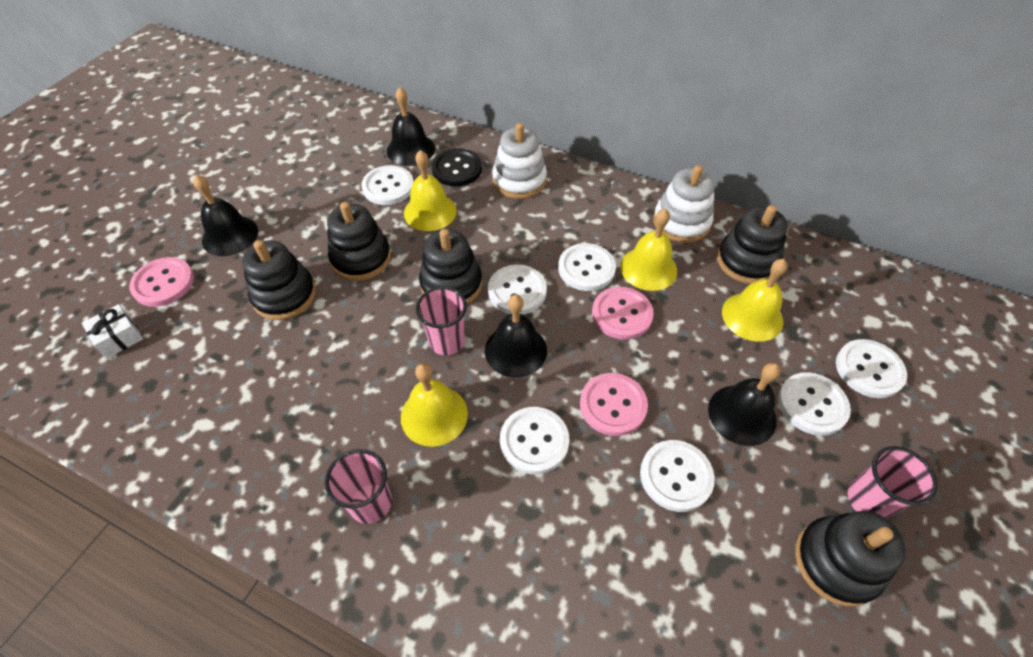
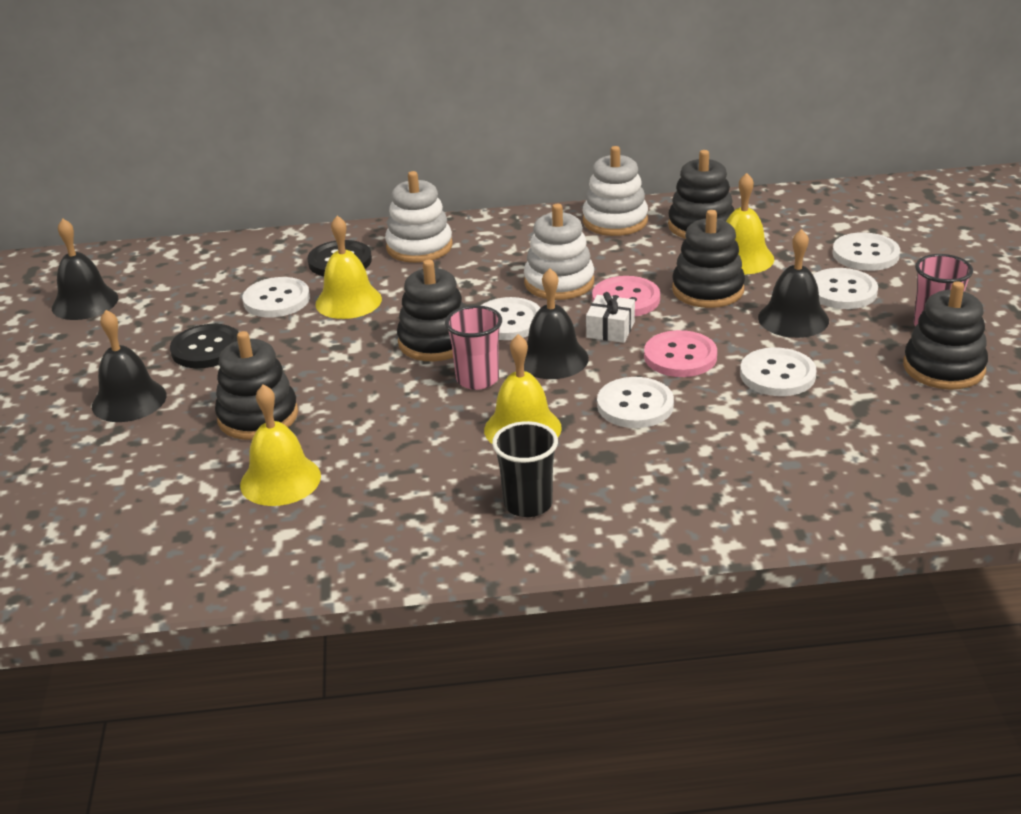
camera: 30 degrees left, 20 degrees down
white gift [82,304,143,358] -> white gift moved to [586,292,635,343]
pink button [129,257,194,307] -> none
pink cup [325,449,392,524] -> black cup [492,421,558,517]
black stacking toy [327,202,391,281] -> black stacking toy moved to [672,210,745,308]
black bell [387,87,435,166] -> black bell moved to [52,218,118,320]
white button [558,243,616,291] -> white stacking toy [524,204,594,300]
yellow bell [620,209,677,291] -> yellow bell moved to [240,384,321,506]
none -> black button [170,324,239,368]

